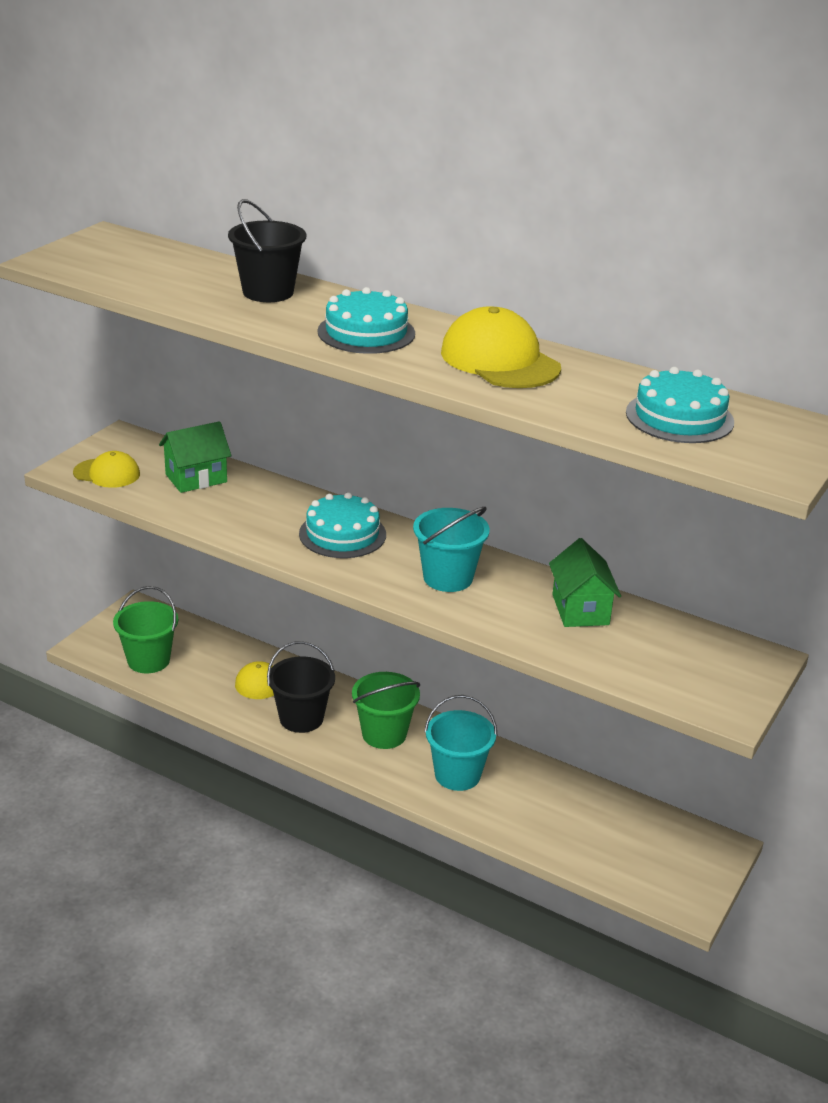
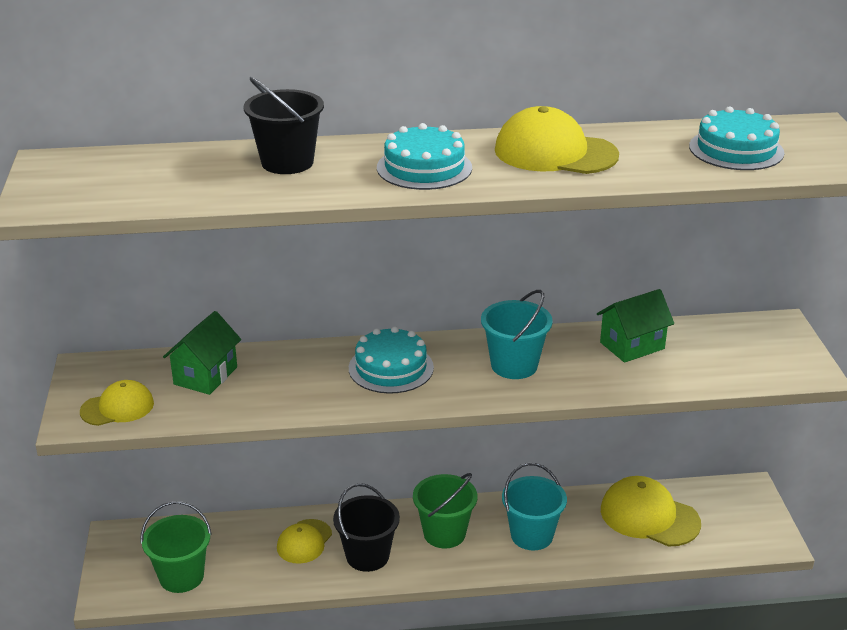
camera: 35 degrees left, 0 degrees up
green house [549,538,621,627] -> green house turned 75 degrees counterclockwise [597,289,674,363]
none -> yellow cap [601,476,701,547]

